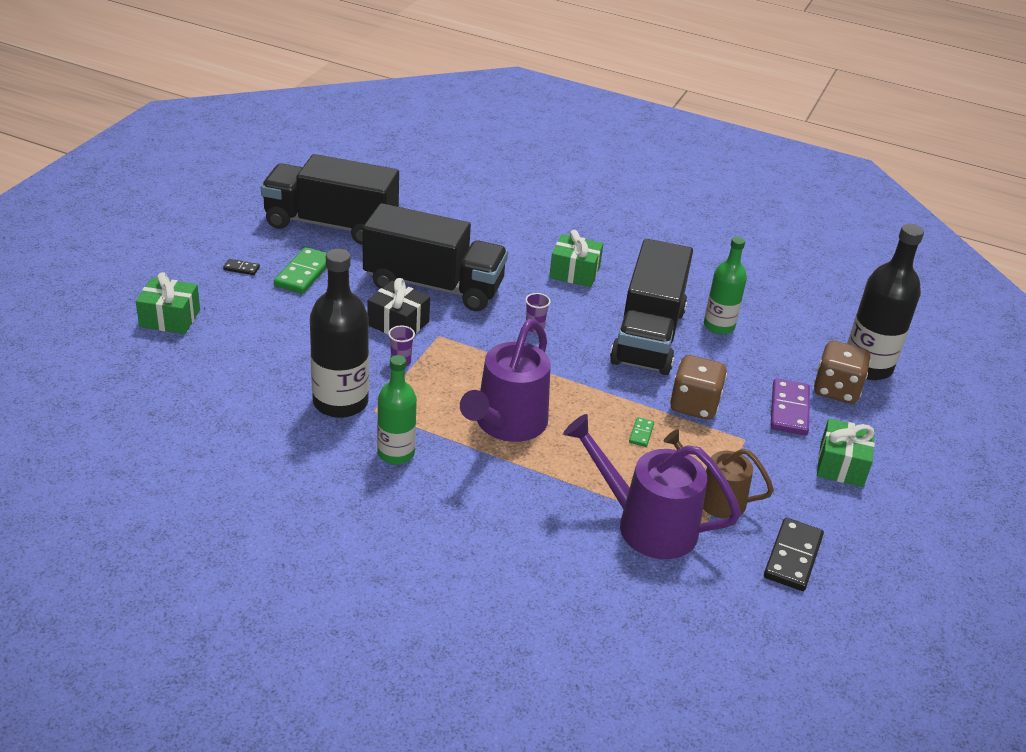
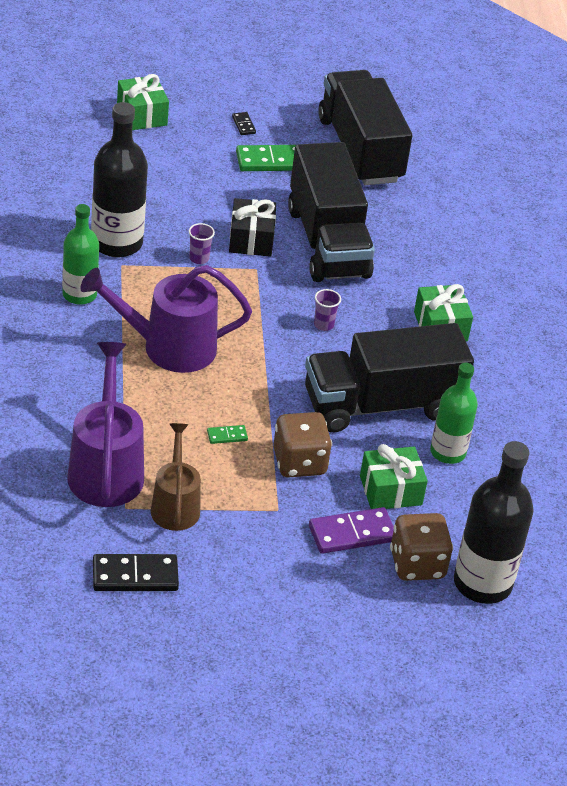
camera: 60 degrees right, 5 degrees up
green gift [817,418,875,487] -> green gift moved to [360,444,428,509]

